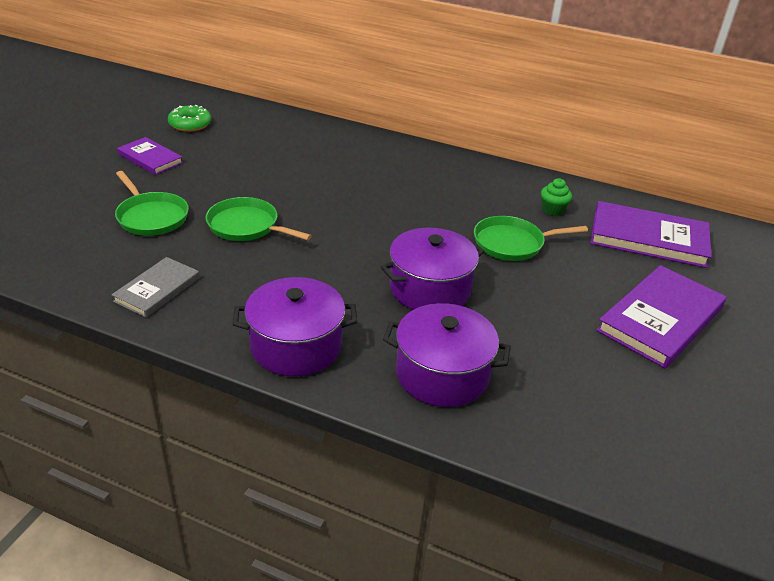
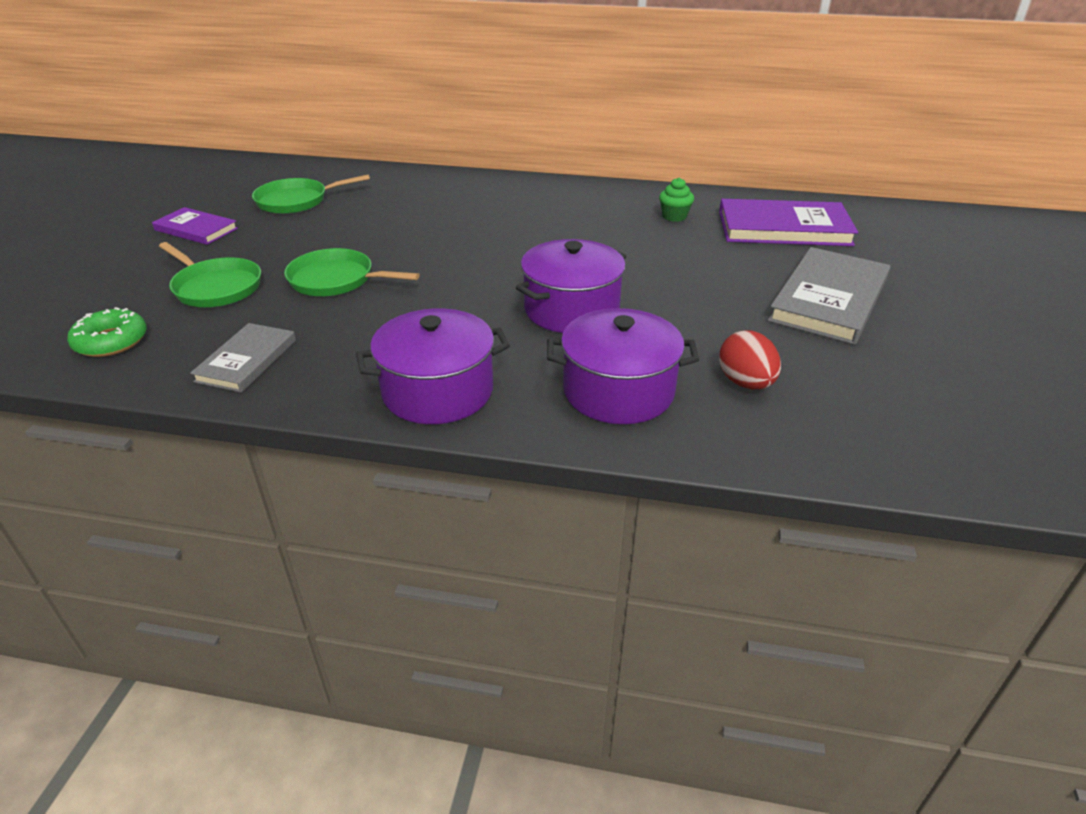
camera: 10 degrees left, 0 degrees up
green donut [168,105,211,132] -> green donut moved to [67,307,147,357]
green pan [474,216,588,261] -> green pan moved to [252,175,370,214]
purple book [596,265,726,368] -> grey book [768,247,890,345]
none -> red egg [719,330,781,389]

